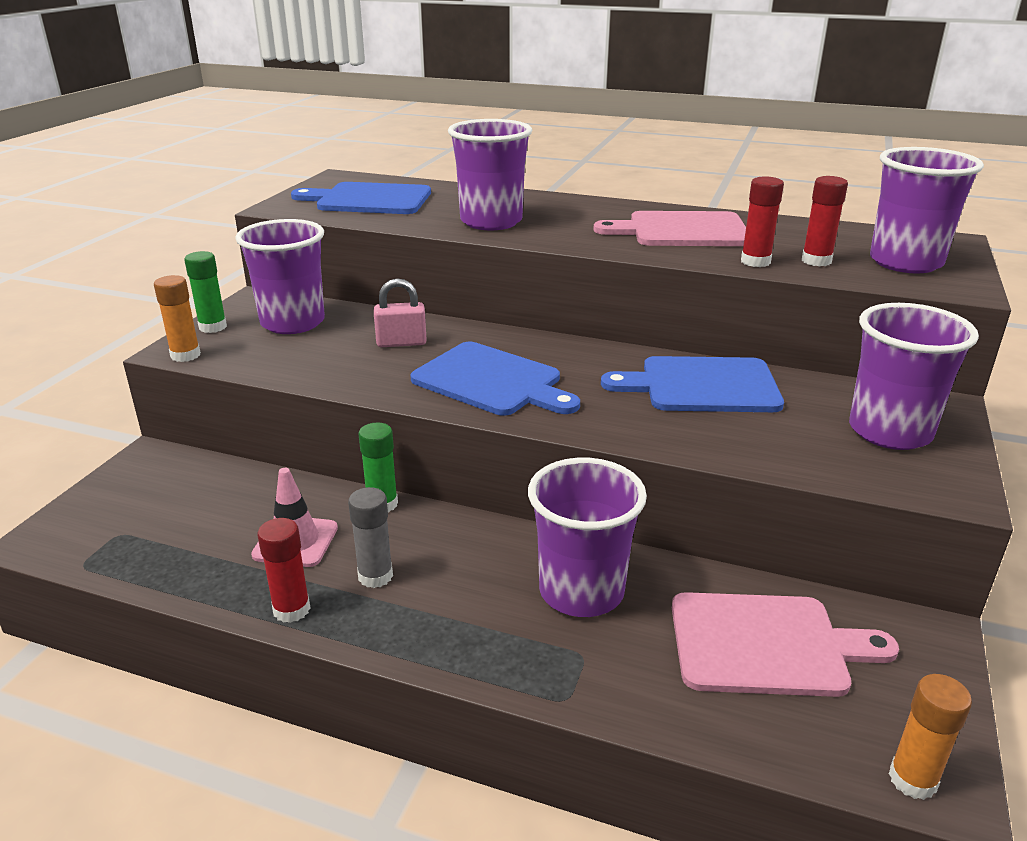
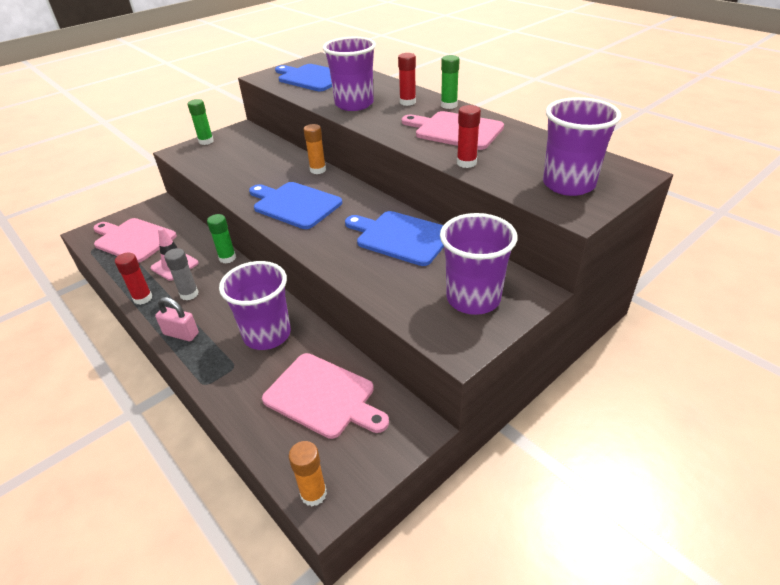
camera: 30 degrees right, 10 degrees up
orange glue stick [154,275,201,362] -> orange glue stick moved to [303,124,326,174]
purple cup [235,219,325,334] -> none
pink padlock [374,279,427,347] -> pink padlock moved to [155,297,199,341]
blue cutting board [411,342,580,416] -> blue cutting board turned 150 degrees clockwise [249,182,342,229]
red glue stick [802,176,848,266] -> red glue stick moved to [398,53,416,106]
none -> pink cutting board [94,218,177,263]
none -> green glue stick [441,55,460,109]

